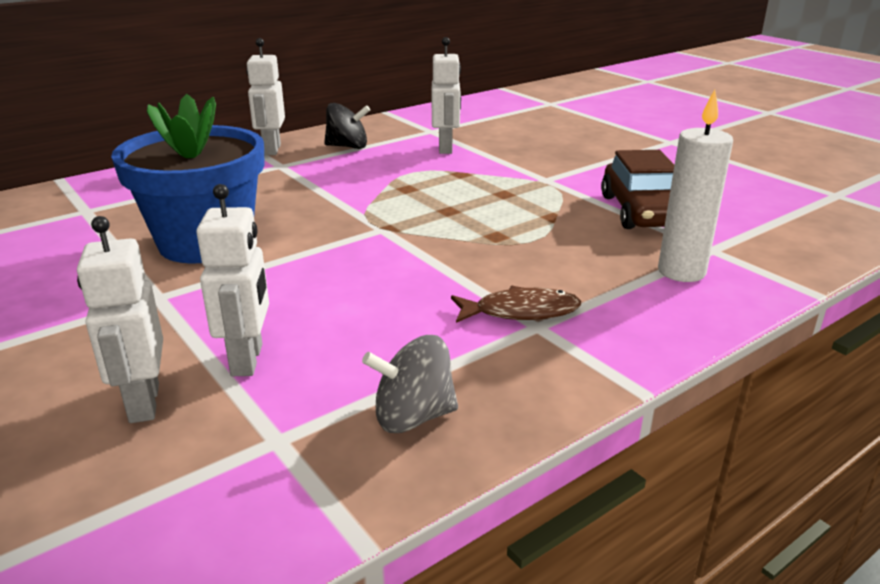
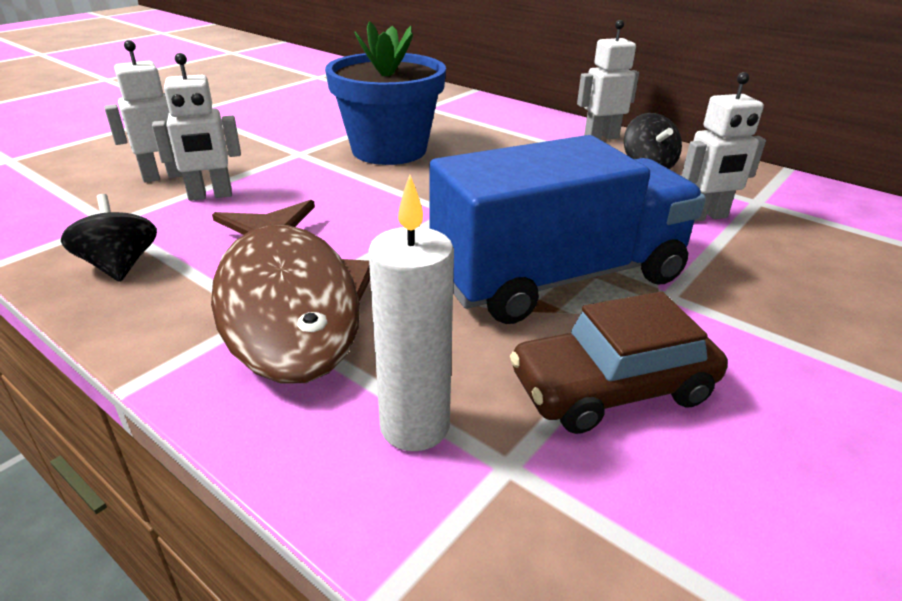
camera: 75 degrees right, 5 degrees up
grey spinning top [362,335,458,433] -> black spinning top [61,194,157,282]
brown fish [451,286,581,323] -> brown fish [211,200,370,384], size x2.38
none -> blue truck [429,135,706,324]

